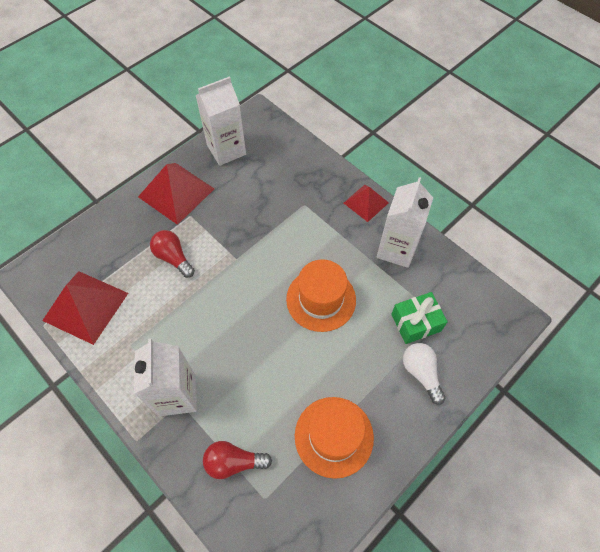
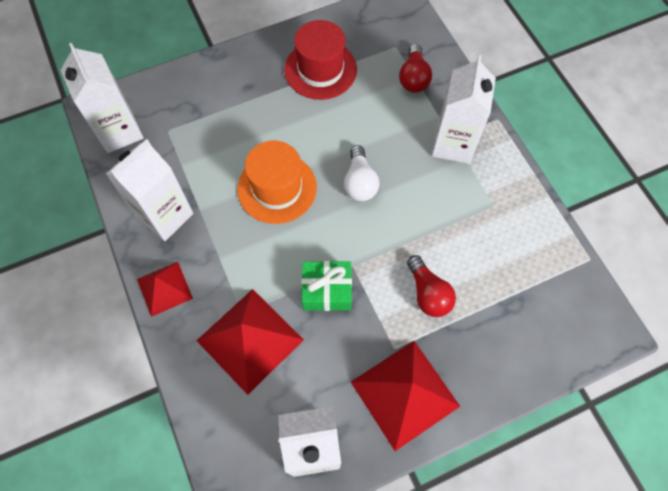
camera: 160 degrees left, 5 degrees up
red pyramid [42,271,128,345] -> red pyramid moved to [196,289,304,395]
red light bulb [203,441,272,479] -> red light bulb turned 75 degrees clockwise [399,44,432,93]
orange hat [295,397,374,479] -> red hat [284,20,357,100]
green gift [391,292,448,344] -> green gift moved to [301,261,352,311]
white light bulb [403,343,446,405] -> white light bulb moved to [344,145,380,201]
none -> white carton [61,43,144,153]

